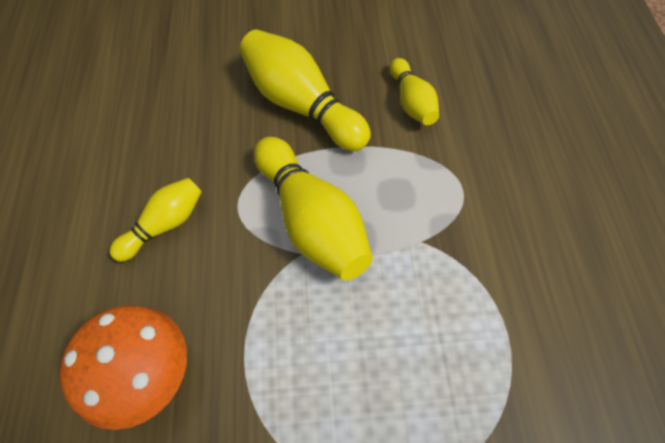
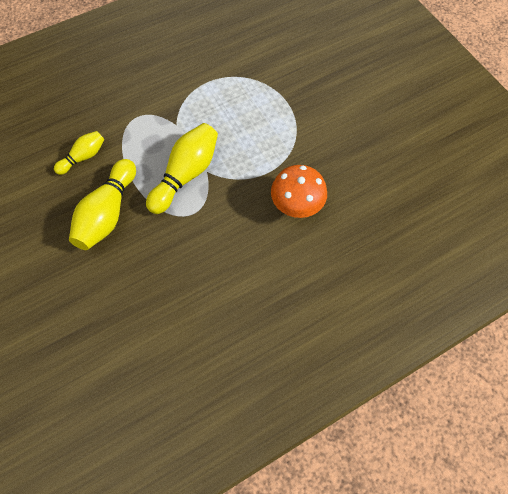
camera: 115 degrees left, 5 degrees up
yellow bowling pin [109,178,202,262] -> none

